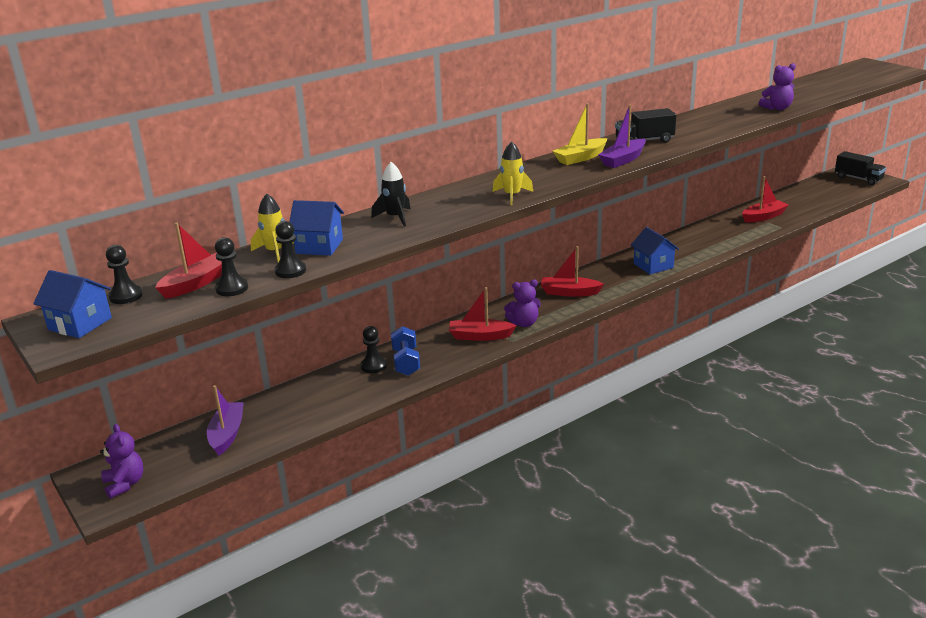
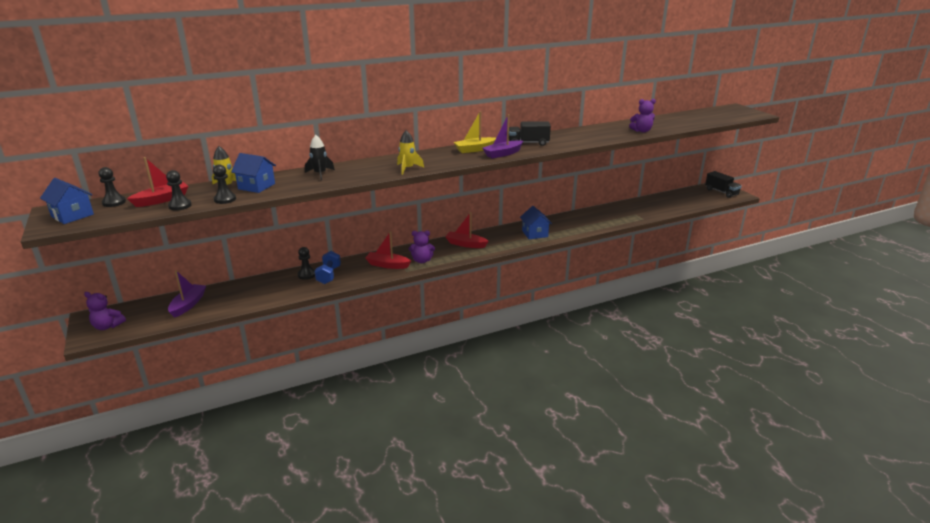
camera: 10 degrees right, 0 degrees up
purple teddy bear [100,424,143,499] -> purple teddy bear turned 120 degrees clockwise [84,292,126,330]
red boat [742,176,789,222] -> none

